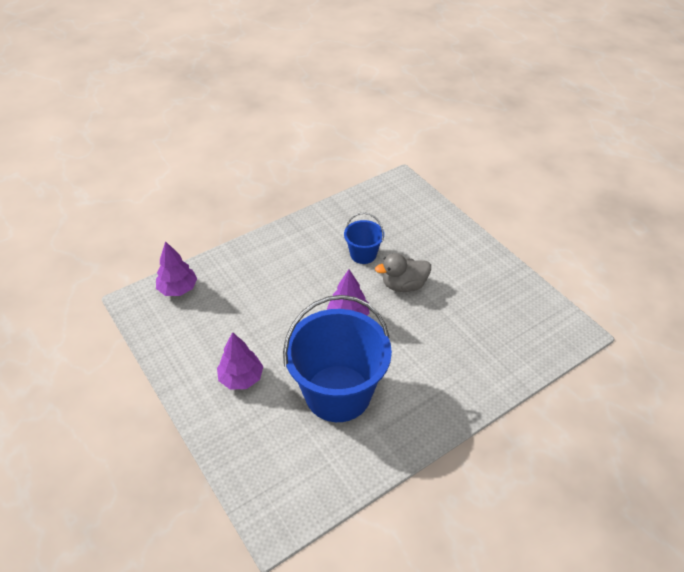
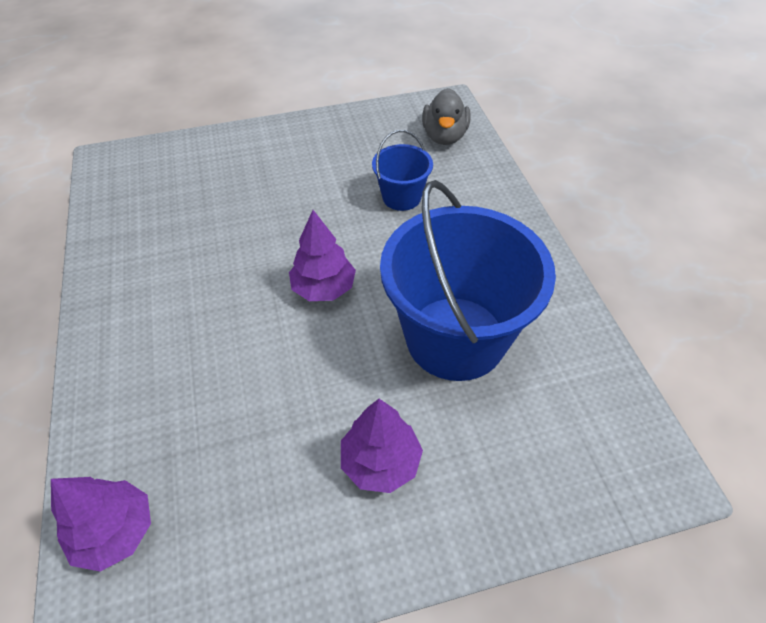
camera: 70 degrees left, 5 degrees up
blue bucket [344,212,384,264] -> blue bucket moved to [372,130,433,211]
grey duck [375,253,431,292] -> grey duck moved to [422,88,471,145]

